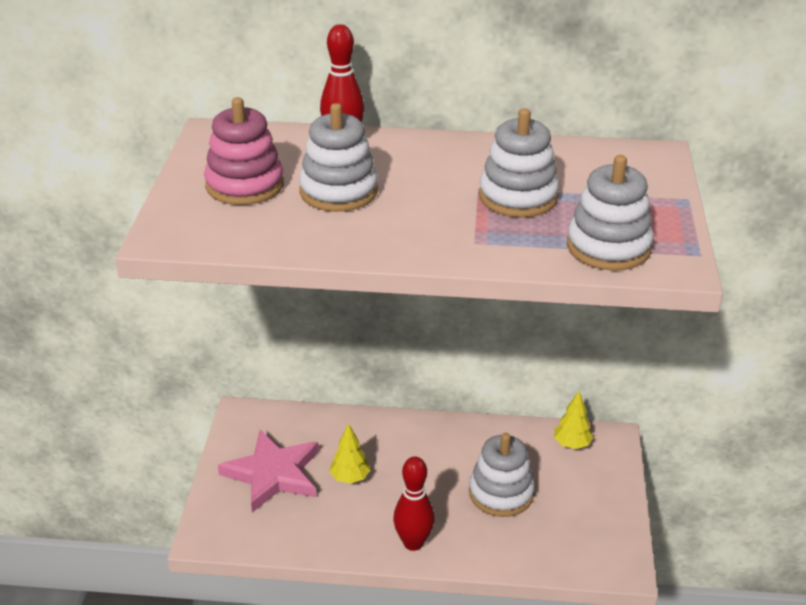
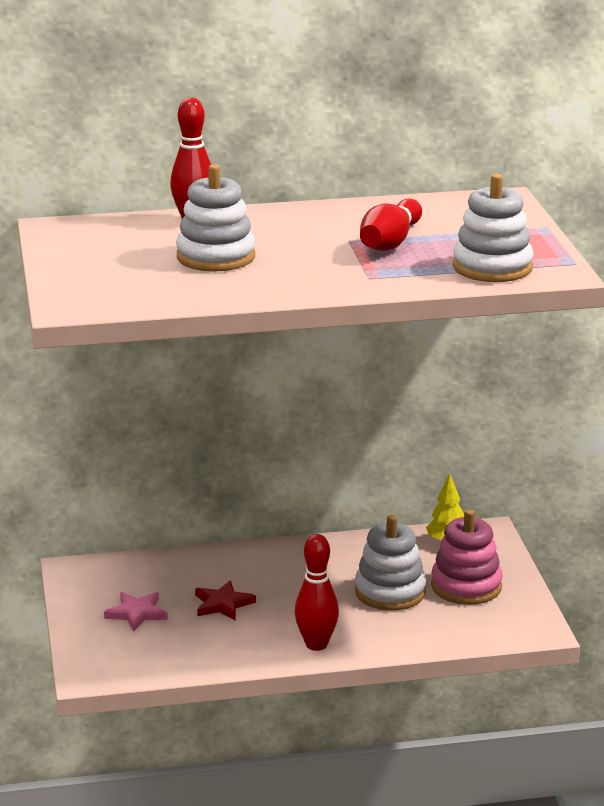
camera: 15 degrees left, 10 degrees down
pink stacking toy [204,97,284,205] -> pink stacking toy moved to [431,509,503,605]
pink star [218,430,319,512] -> pink star [104,592,168,632], size x0.54
yellow tree [329,423,370,484] -> red star [195,580,256,621]
white stacking toy [479,108,559,217] -> red bowling pin [360,198,422,251]

